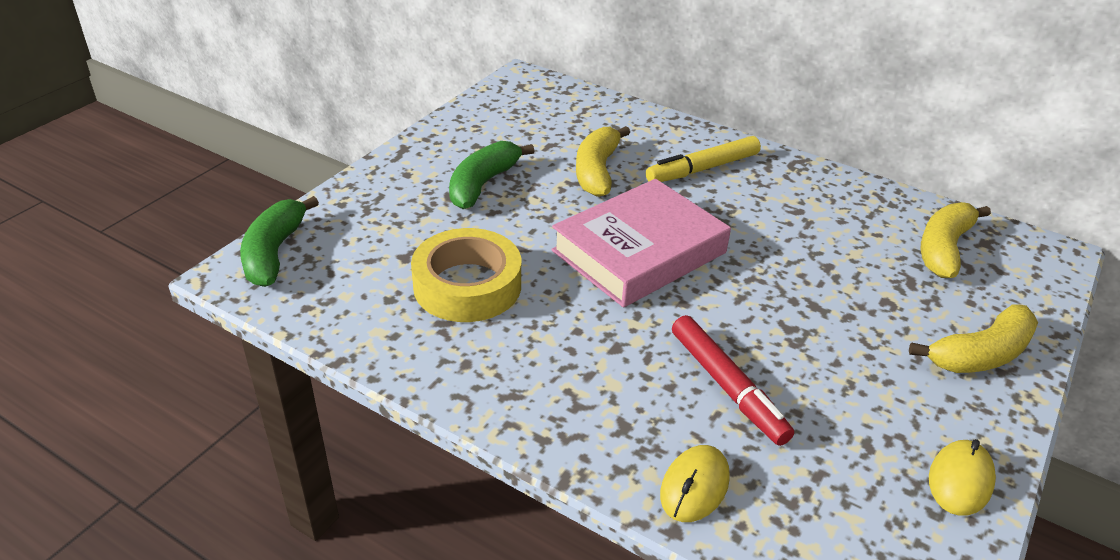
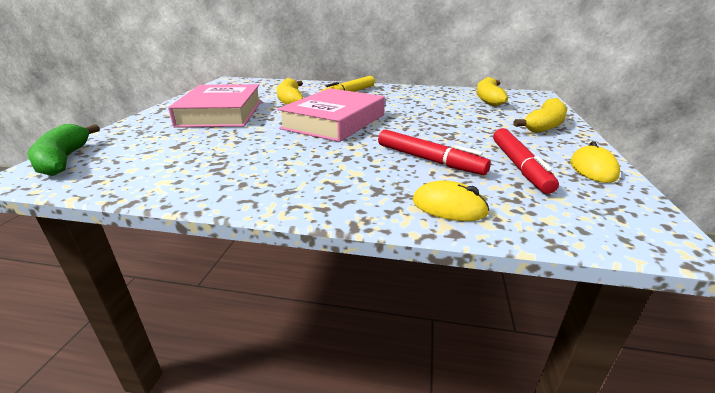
camera: 20 degrees left, 10 degrees down
yellow tape [411,228,521,322] -> none
green banana [449,141,534,209] -> pink book [168,84,261,128]
yellow mouse [660,445,730,522] -> yellow mouse turned 75 degrees counterclockwise [413,180,490,221]
none -> red marker [493,128,559,194]

